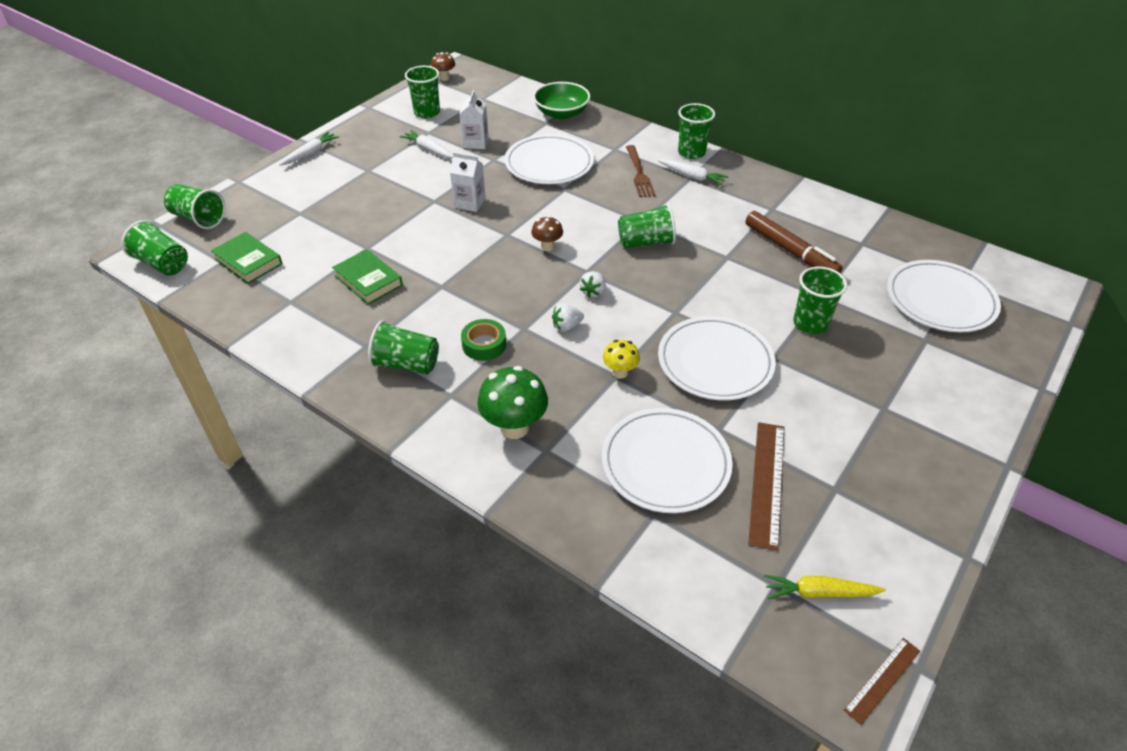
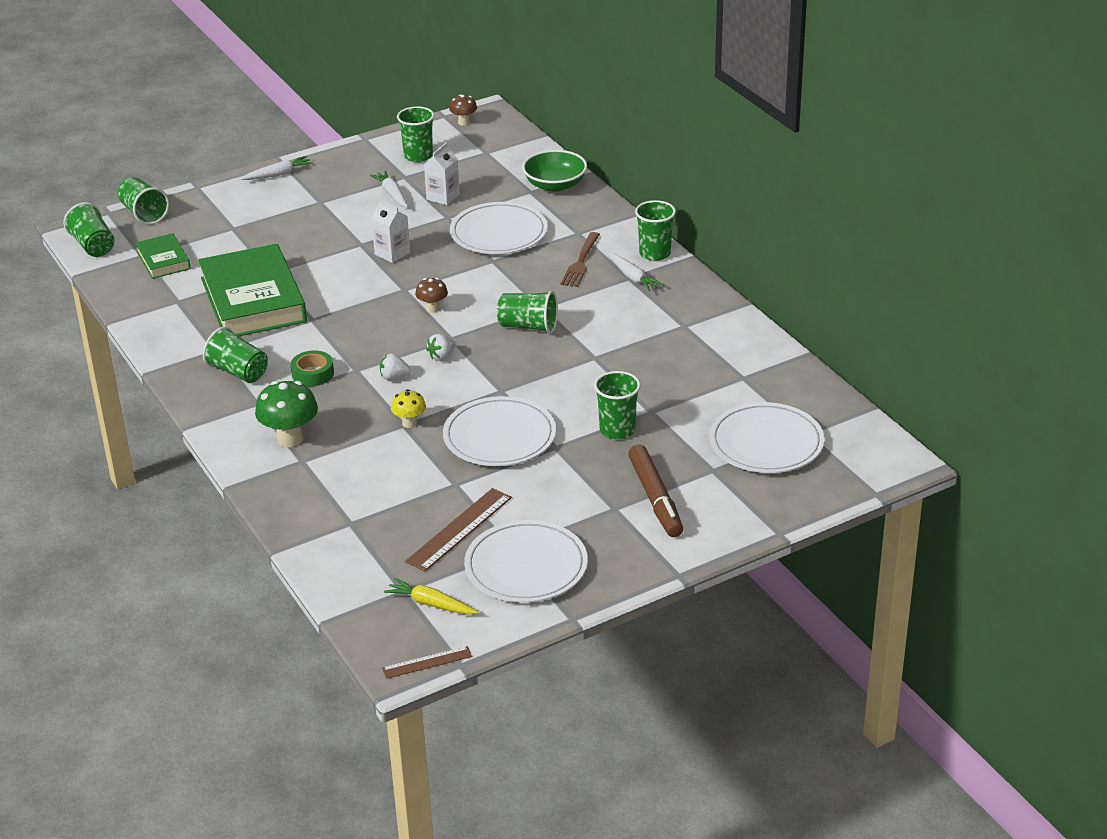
camera: 25 degrees right, 10 degrees down
green book [332,249,403,305] -> green book [198,244,307,336], size x2.02
white plate [602,408,733,513] -> white plate moved to [464,520,588,602]
brown marker [745,211,843,273] -> brown marker moved to [628,444,683,537]

